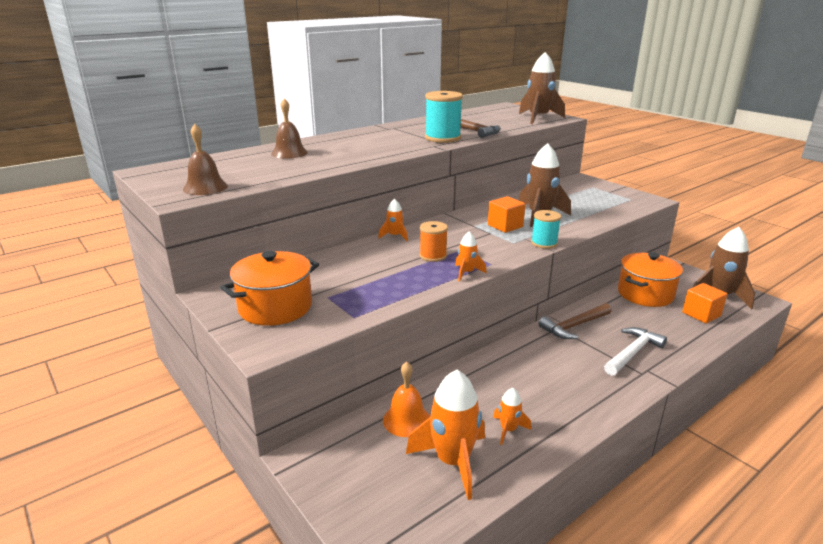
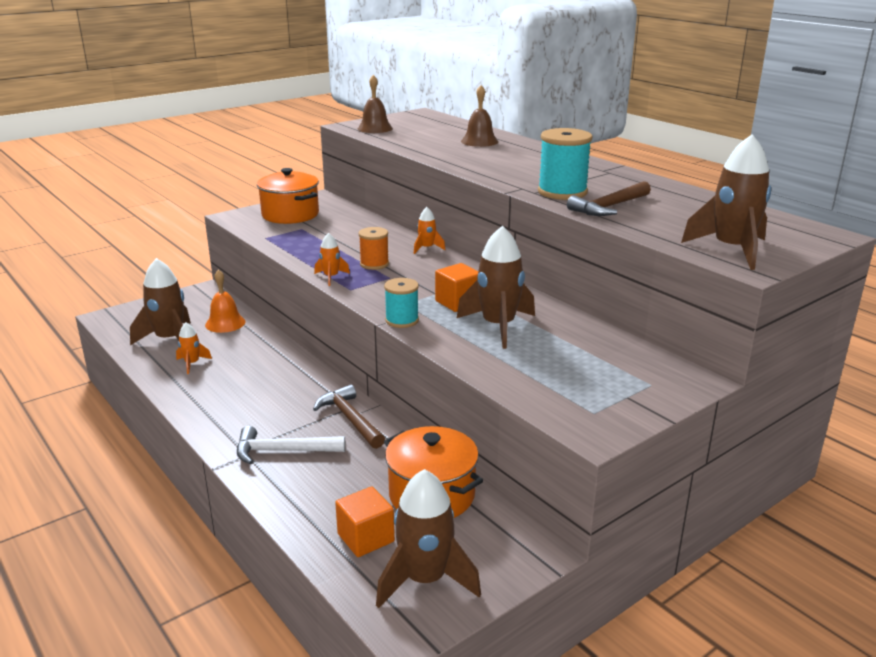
camera: 90 degrees right, 0 degrees up
orange rocket [406,370,485,500] -> brown rocket [130,258,191,345]
white hammer [604,327,667,376] -> white hammer turned 135 degrees clockwise [237,426,345,464]

